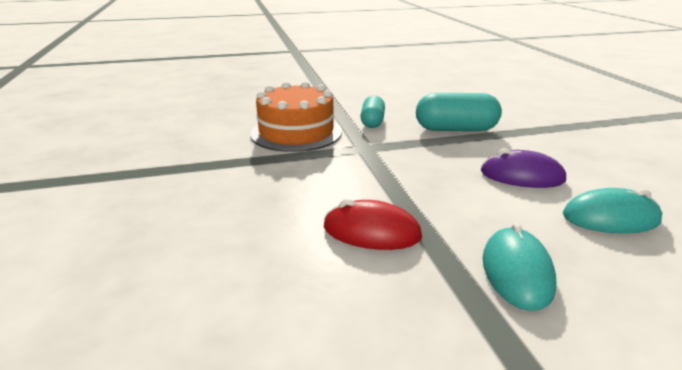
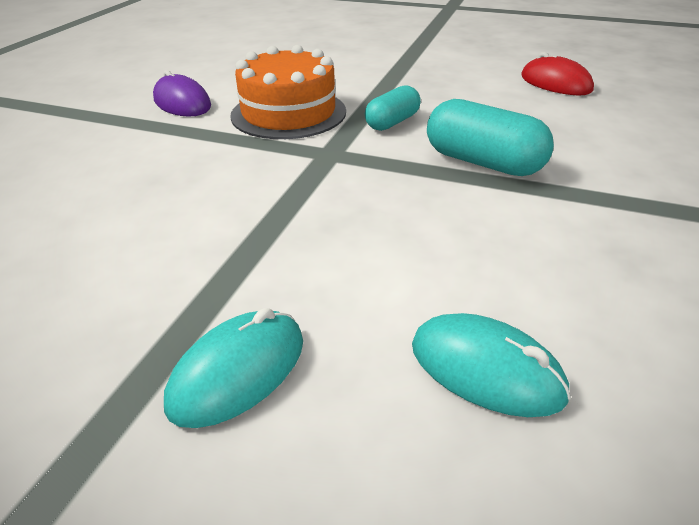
camera: 35 degrees right, 10 degrees up
red mouse [324,199,422,250] -> red mouse moved to [521,52,594,96]
purple mouse [481,148,566,188] -> purple mouse moved to [153,70,211,117]

